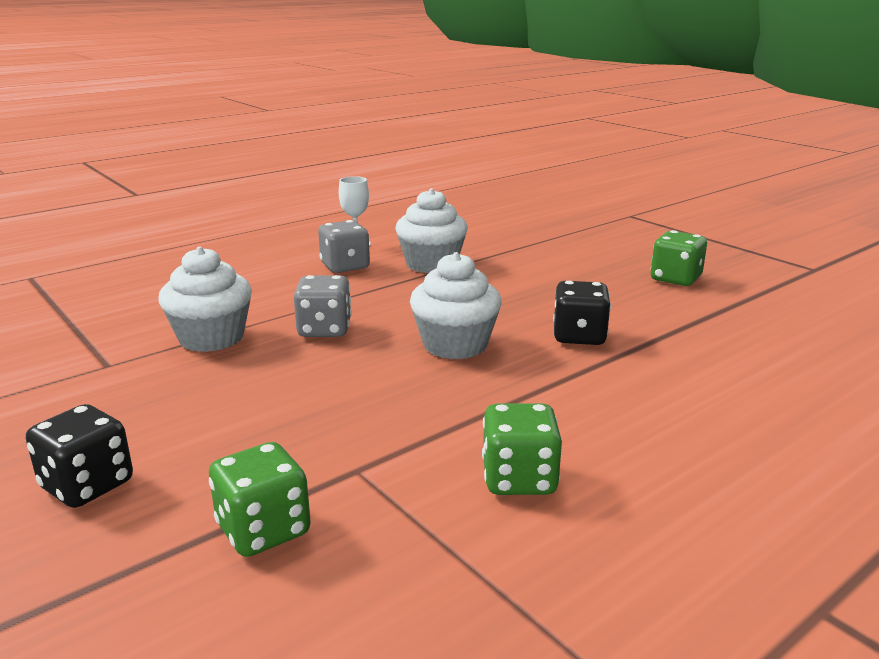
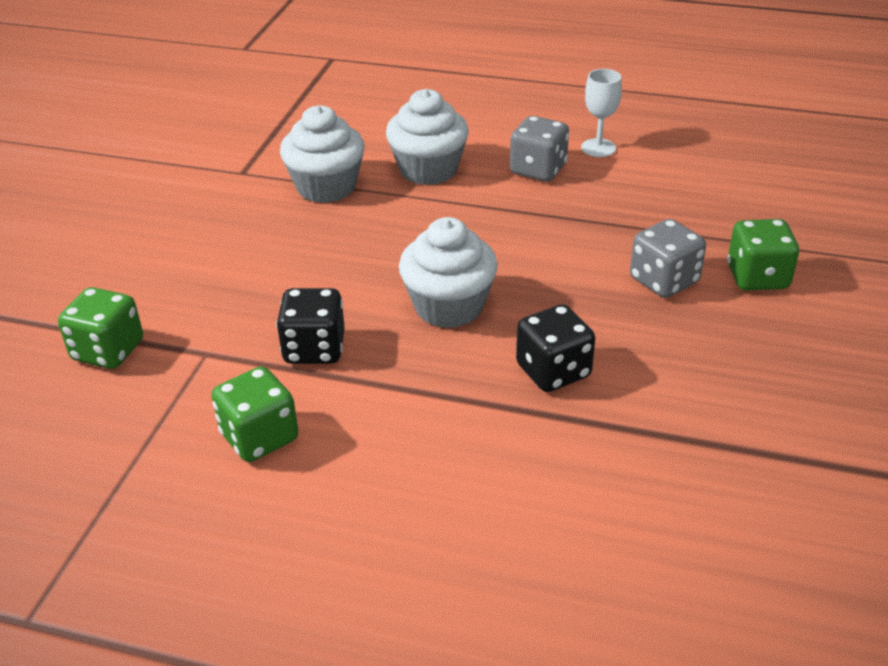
camera: 55 degrees right, 15 degrees up
black dice [26,404,133,508] -> black dice moved to [276,288,345,364]
grey dice [294,275,352,337] -> grey dice moved to [630,219,706,298]
white cupcake [395,188,468,273] -> white cupcake moved to [386,89,469,185]
green dice [651,230,707,286] -> green dice moved to [727,219,799,291]

